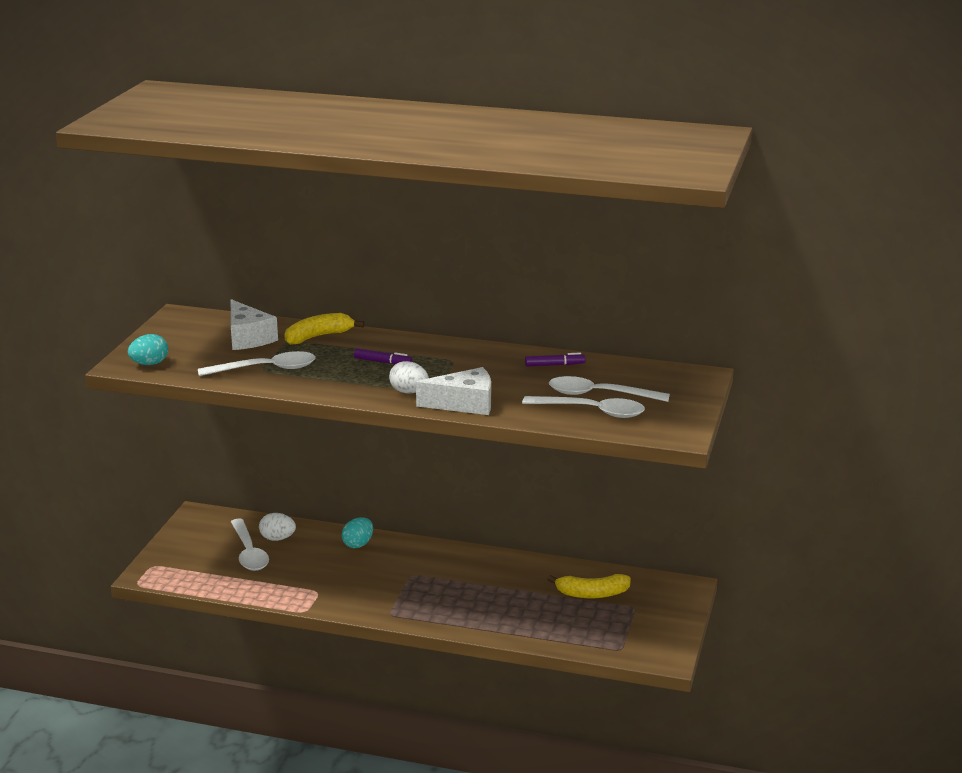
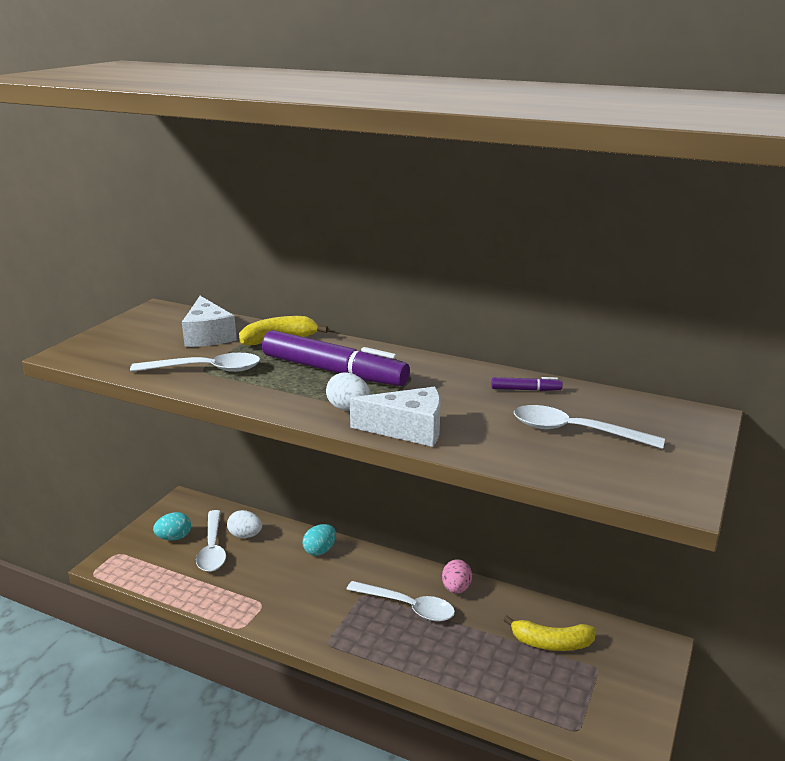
camera: 10 degrees right, 0 degrees up
turquoise egg [128,334,168,365] -> turquoise egg moved to [153,512,191,540]
purple marker [354,348,412,365] -> purple marker [262,330,410,386], size x2.41
white spoon [522,396,645,418] -> white spoon moved to [346,581,455,622]
none -> pink egg [442,559,472,594]

